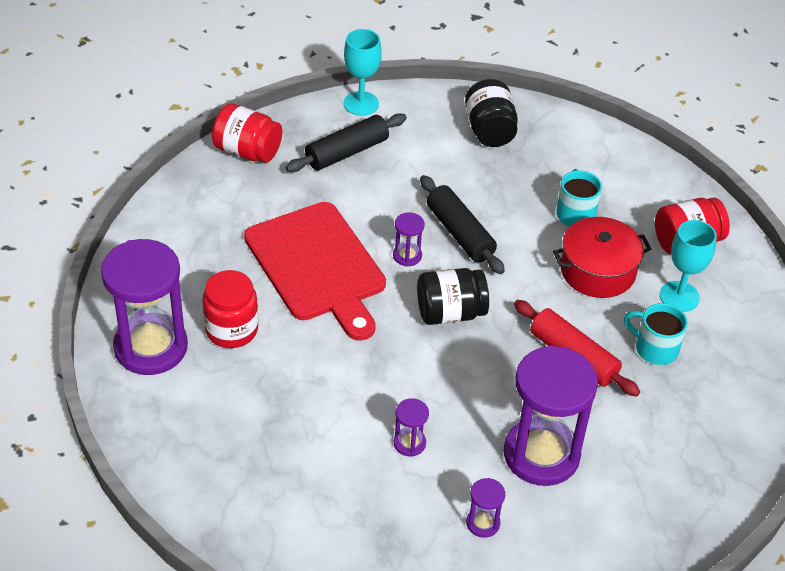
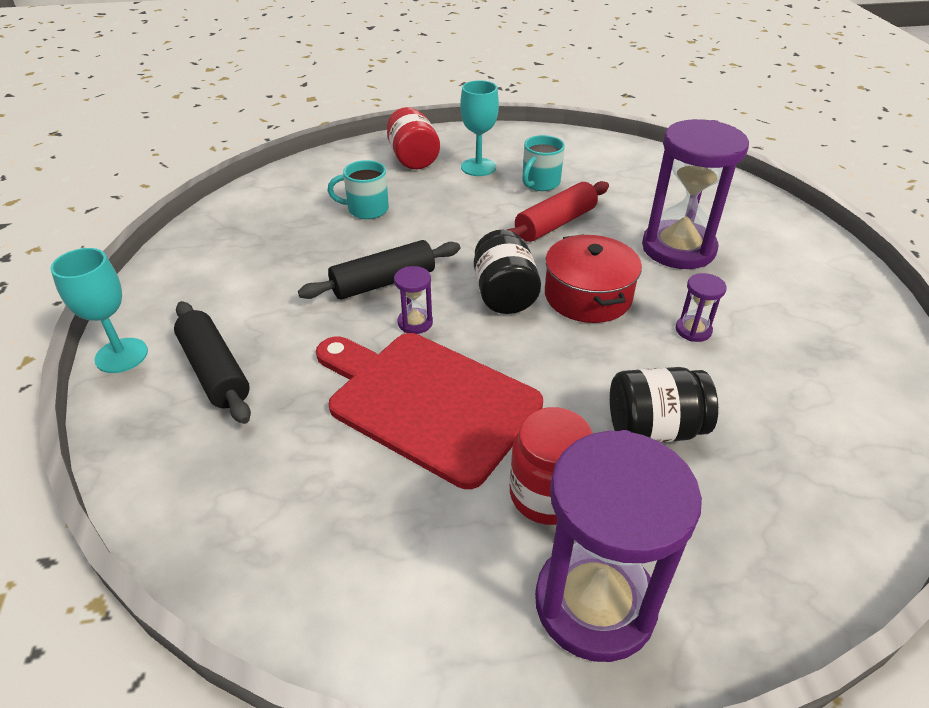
camera: 85 degrees left, 5 degrees down
red jar [212,103,282,163] -> none
red cutting board [244,202,386,341] -> red cutting board turned 120 degrees counterclockwise [316,333,543,489]
black jar [465,79,518,147] -> black jar moved to [610,367,718,443]
purple hourglass [466,478,505,538] -> none
red pot [553,217,651,298] -> red pot moved to [545,234,642,323]

